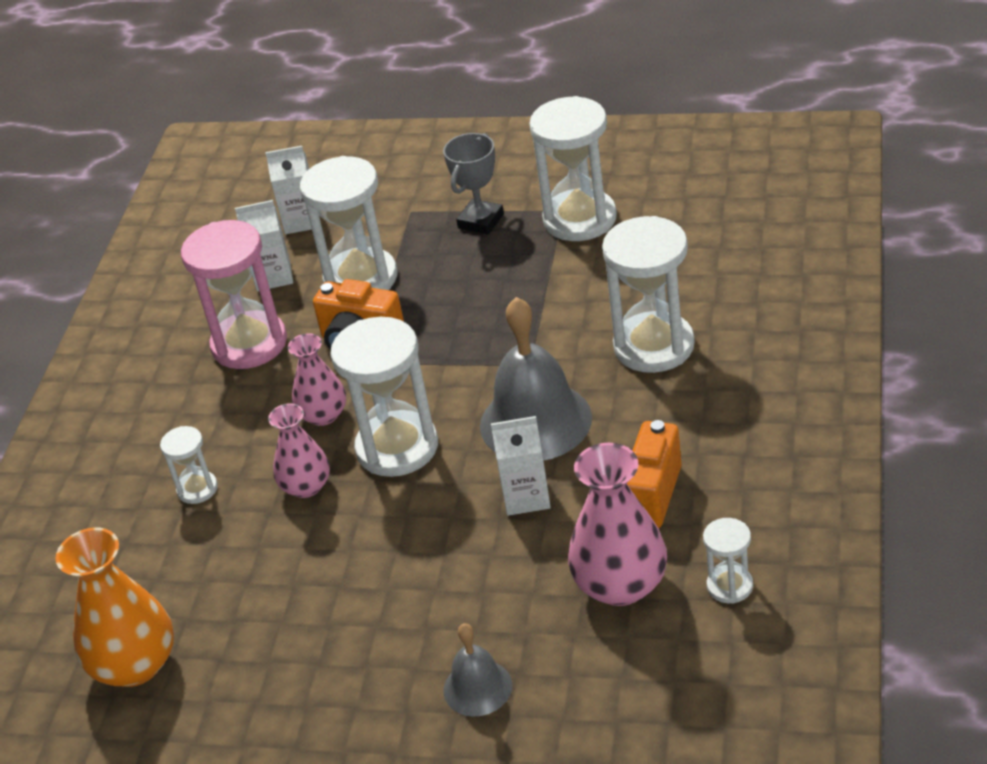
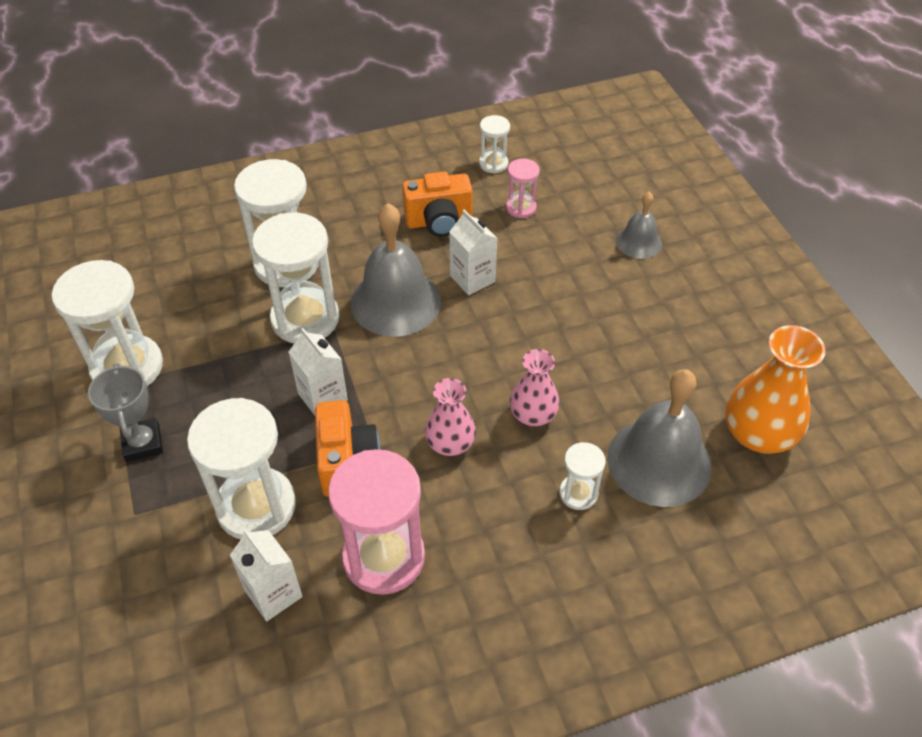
camera: 125 degrees left, 10 degrees up
white carton [265,146,312,234] -> white carton moved to [289,328,348,415]
white hourglass [330,317,438,477] -> white hourglass moved to [252,213,339,343]
grey trophy [443,133,504,235] -> grey trophy turned 75 degrees clockwise [88,363,163,462]
pink vase [568,443,667,606] -> pink hourglass [506,159,540,218]
none -> grey bell [607,369,712,507]

